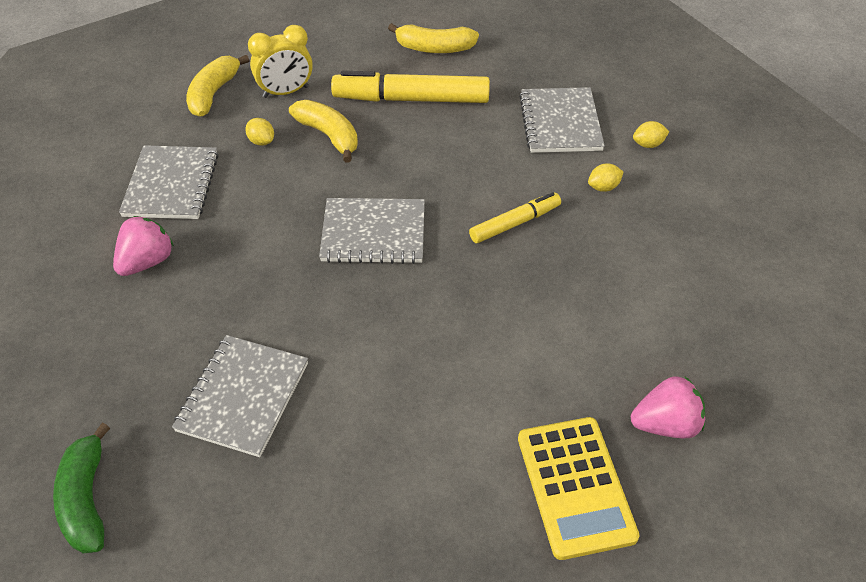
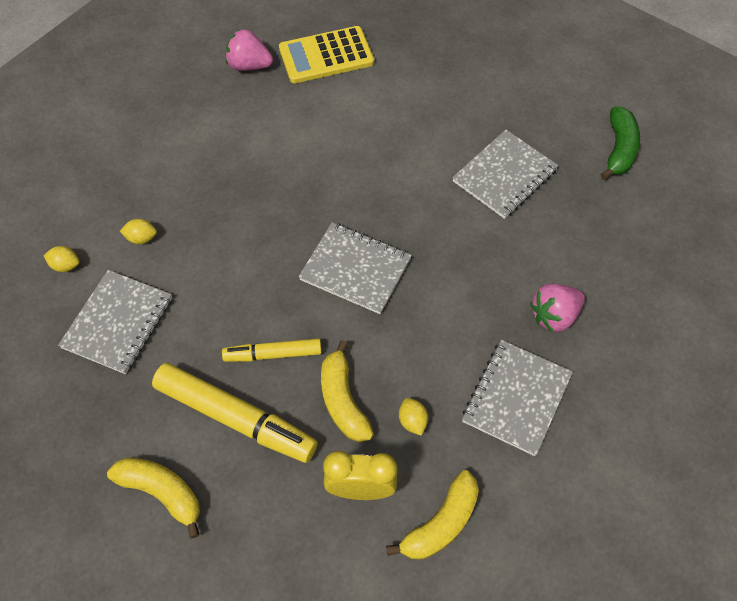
camera: 155 degrees left, 10 degrees up
yellow marker [469,192,561,243] -> yellow marker moved to [222,338,322,362]
yellow calculator [518,417,640,560] -> yellow calculator turned 120 degrees counterclockwise [279,26,374,83]

